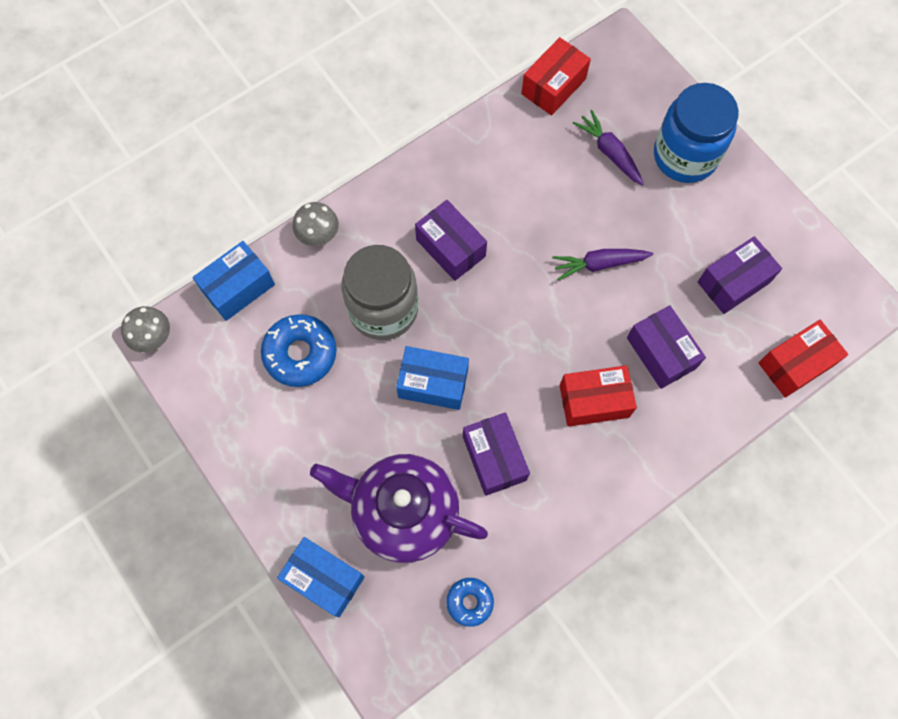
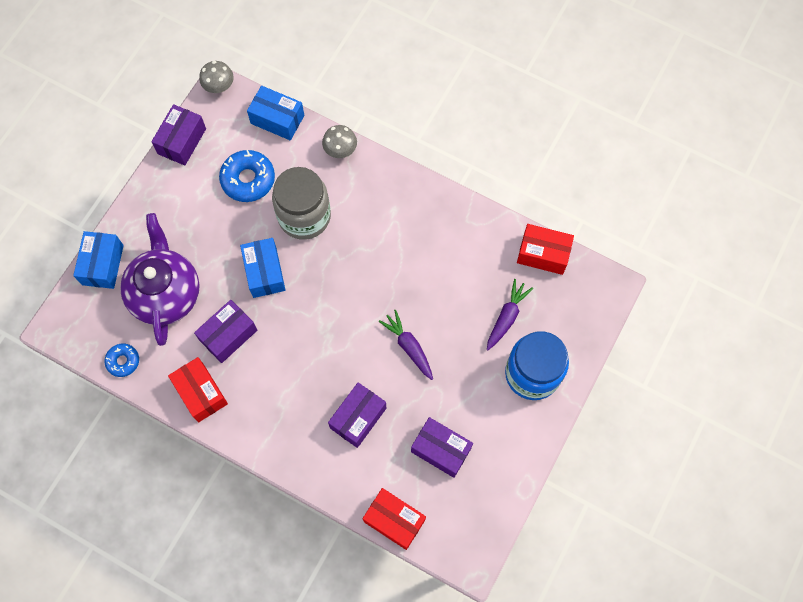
camera: 65 degrees right, 0 degrees up
purple box [415,200,487,281] -> purple box moved to [151,104,206,165]
red box [560,365,637,427] -> red box moved to [168,357,228,422]

